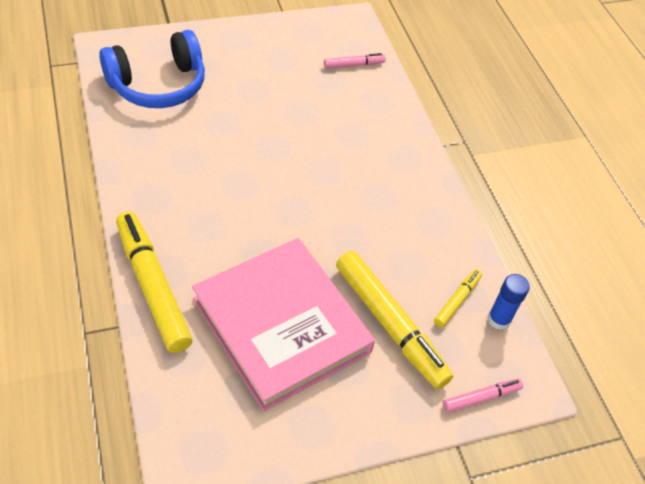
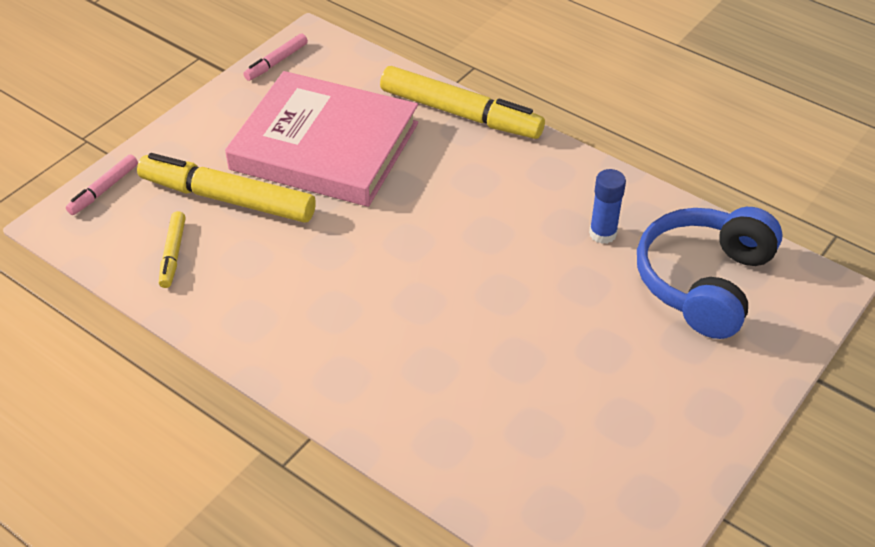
camera: 150 degrees right, 5 degrees down
pink marker [324,53,386,69] -> pink marker moved to [243,33,308,81]
blue glue stick [488,274,530,330] -> blue glue stick moved to [589,169,626,244]

